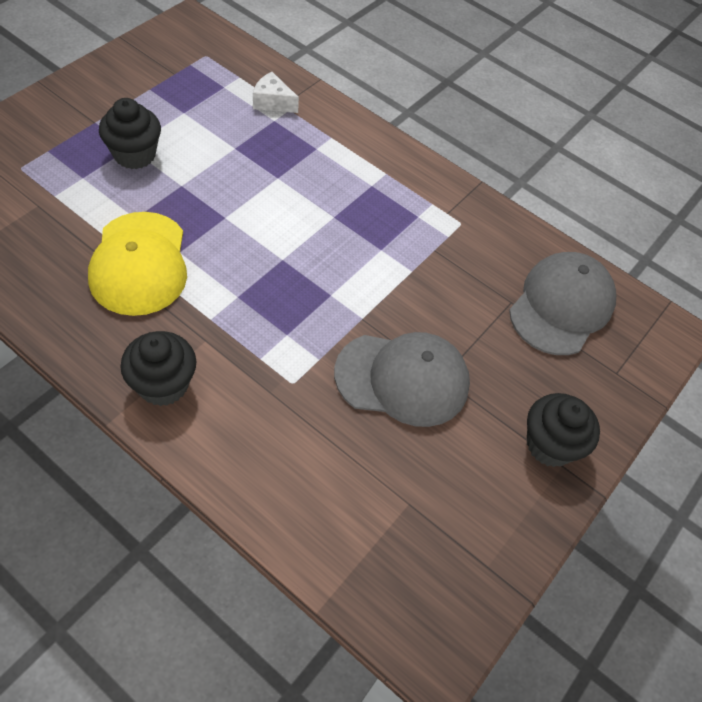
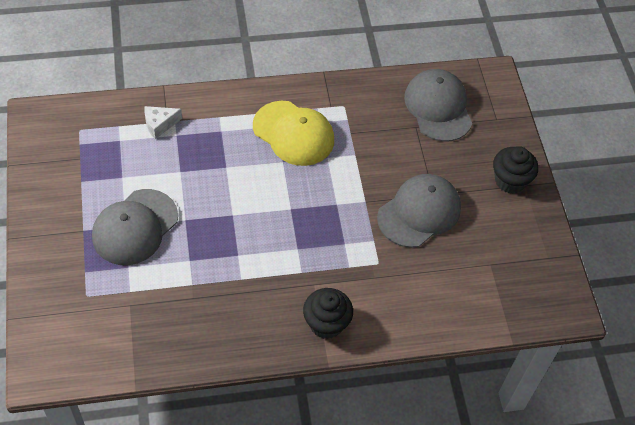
camera: 45 degrees left, 0 degrees up
yellow cap [88,212,187,316] -> yellow cap moved to [253,101,334,166]
black cupcake [99,98,161,169] -> grey cap [92,189,178,265]

